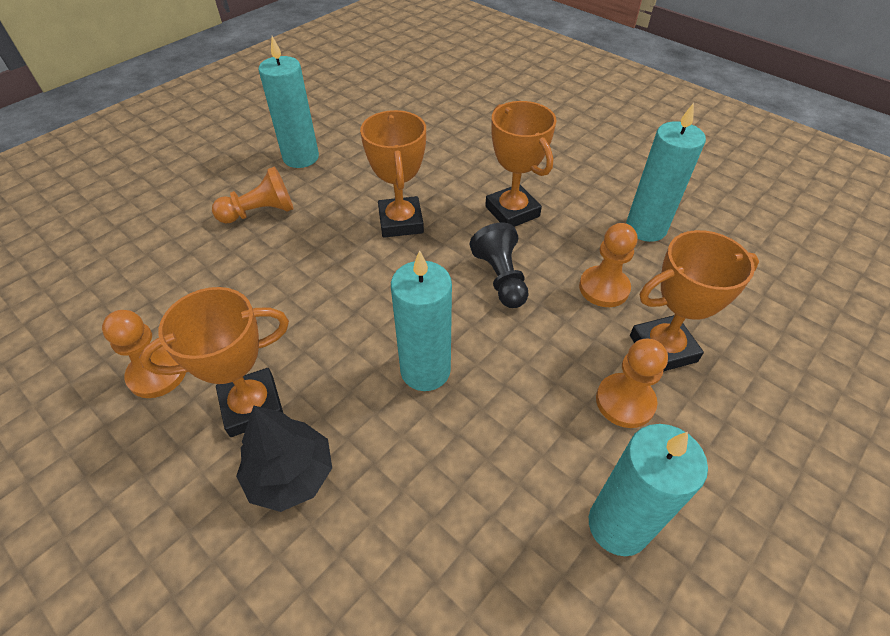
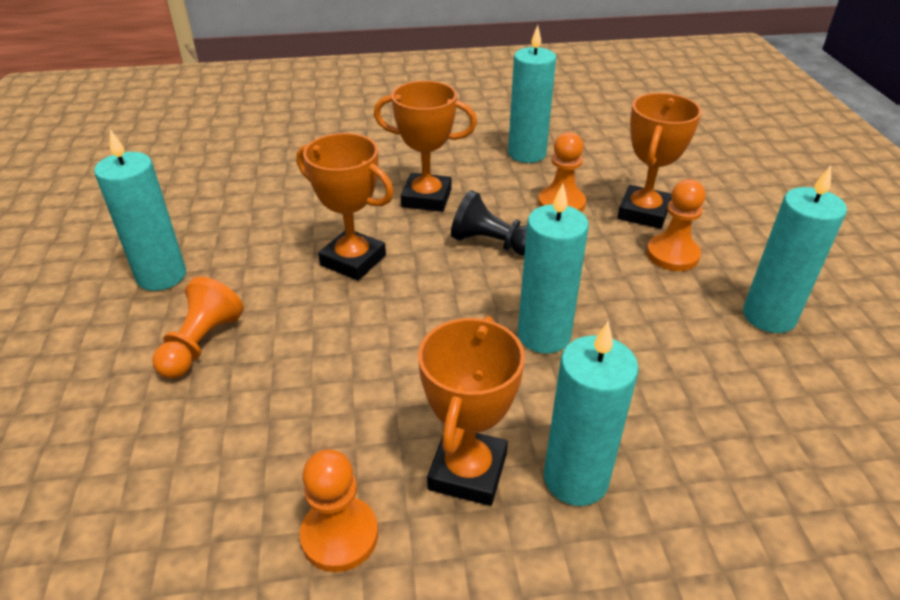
camera: 50 degrees left, 10 degrees down
black tree [236,406,332,512] -> turquoise candle [544,322,639,506]

